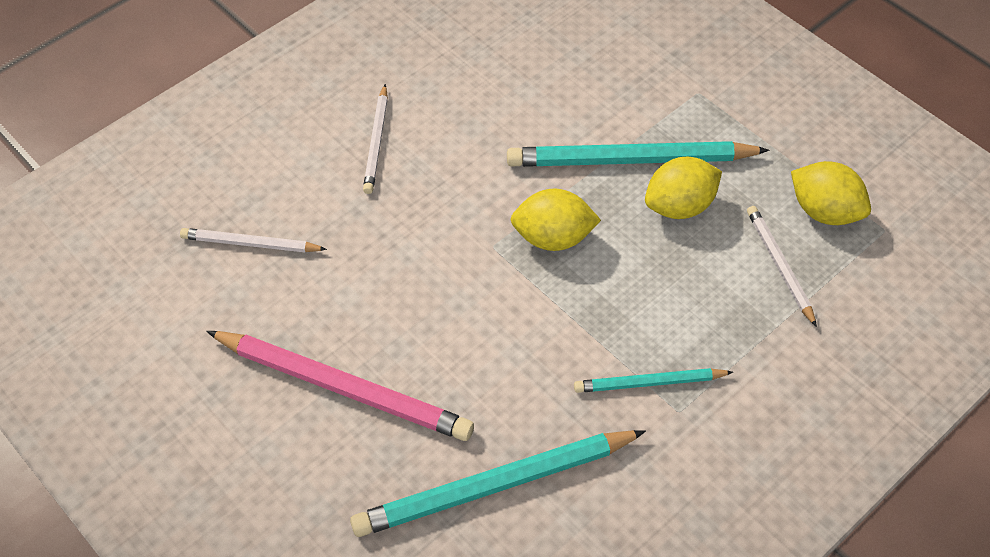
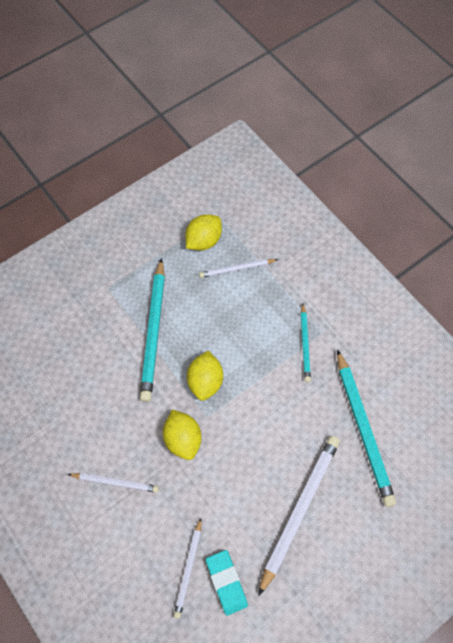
camera: 85 degrees left, 10 degrees up
pink pencil [206,331,474,441] -> white pencil [258,436,340,596]
yellow lemon [645,157,722,219] -> yellow lemon moved to [163,409,201,460]
none -> turquoise eraser [206,550,248,616]

